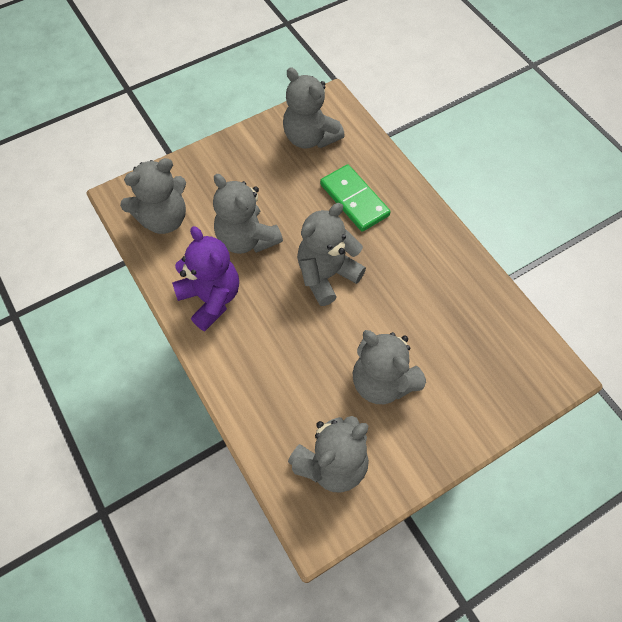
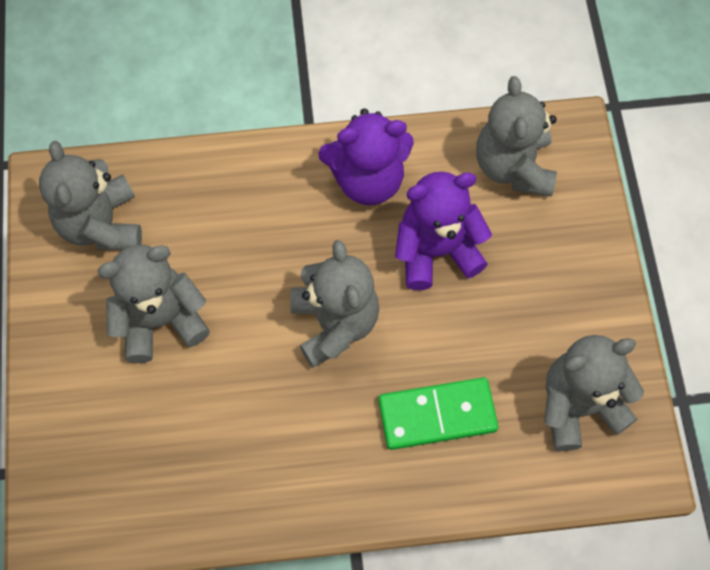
camera: 115 degrees right, 5 degrees up
grey teddy bear [213,174,283,254] -> purple teddy bear [395,172,492,290]

